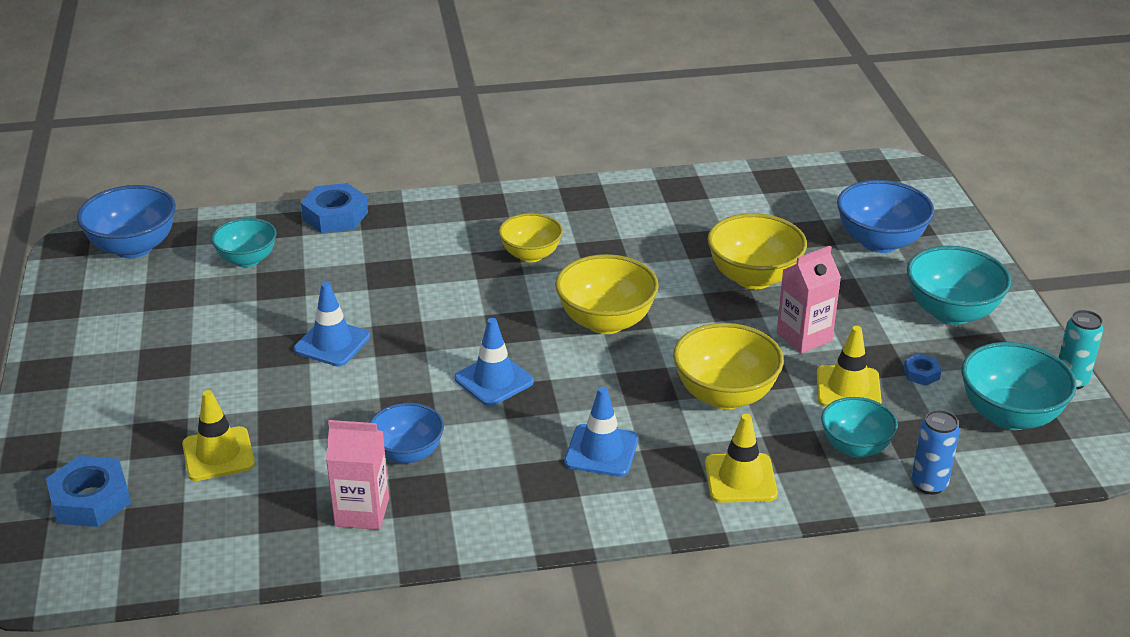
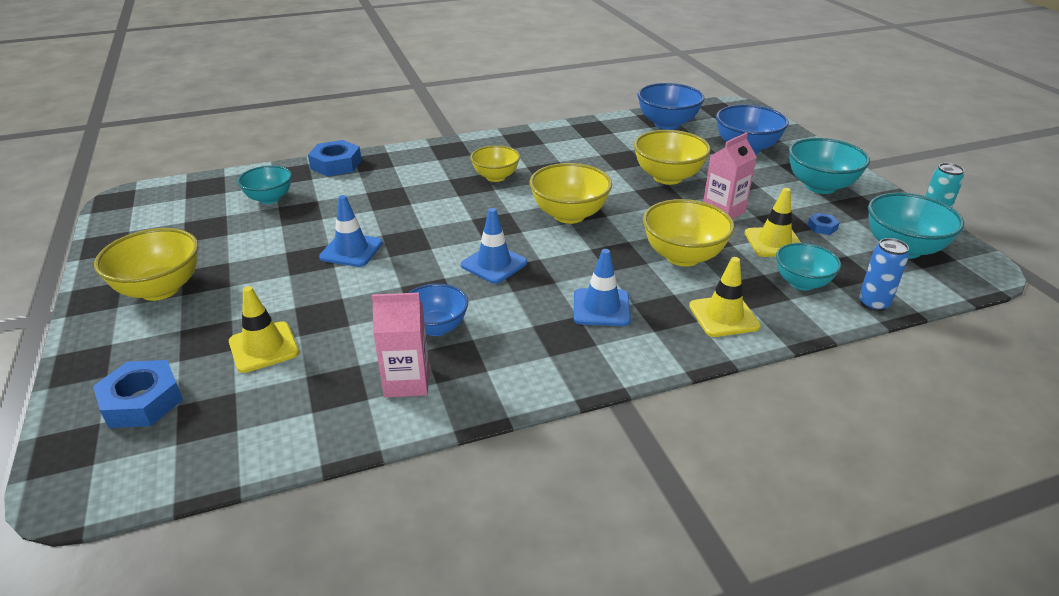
camera: 10 degrees left, 0 degrees up
blue bowl [77,185,176,258] -> blue bowl moved to [637,83,705,130]
none -> yellow bowl [94,228,199,301]

